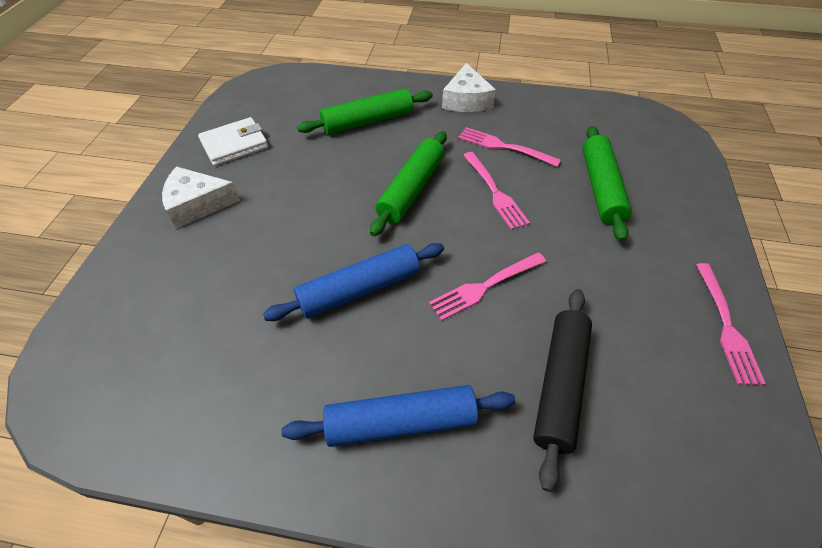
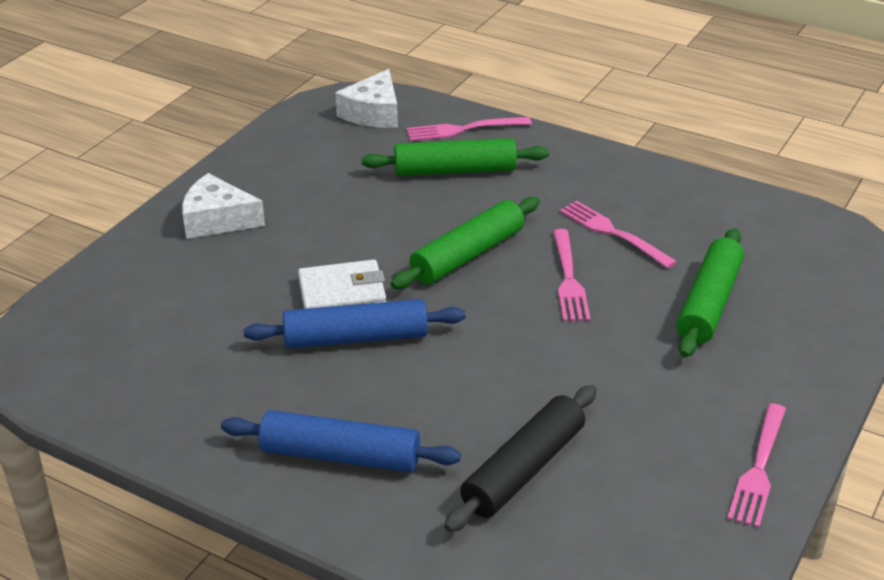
camera: 20 degrees right, 15 degrees down
white wallet [198,117,268,166] -> white wallet moved to [298,259,386,309]
pink fork [429,252,546,321] -> pink fork moved to [407,117,532,141]
white cheese [442,63,496,112] -> white cheese moved to [335,69,398,128]

